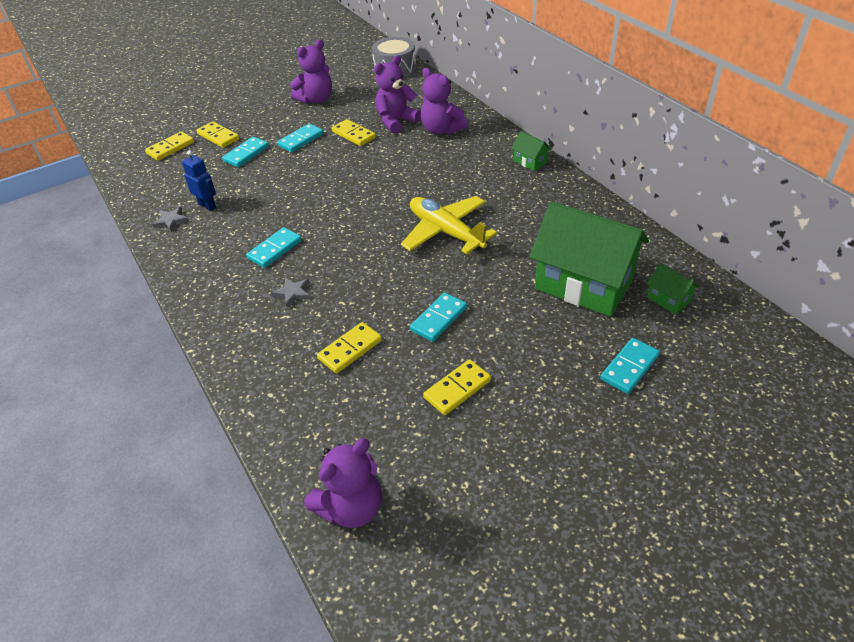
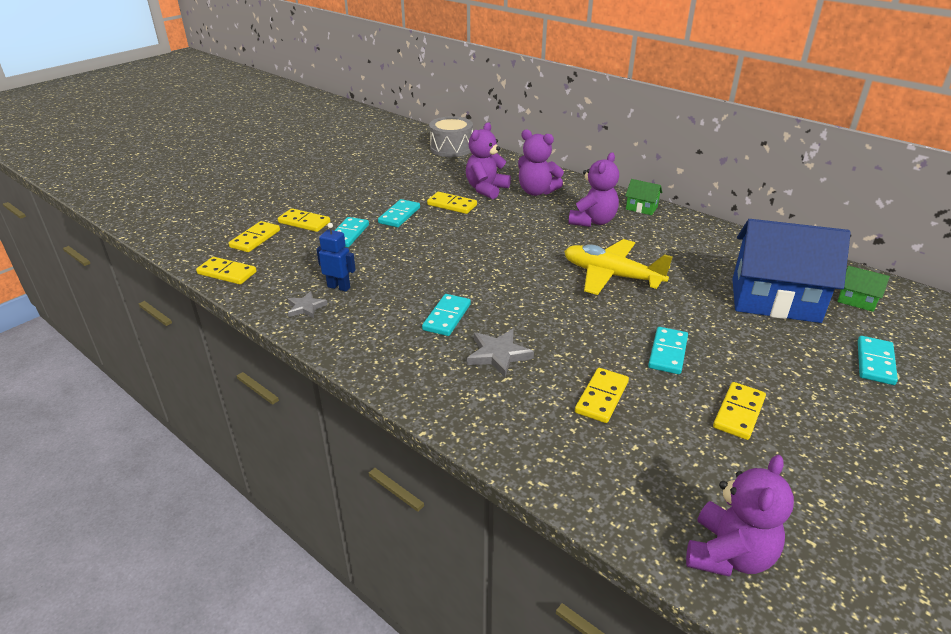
camera: 20 degrees left, 10 degrees down
grey star [271,277,310,308] -> grey star [467,329,534,378], size x1.50
purple teddy bear [290,40,332,104] -> purple teddy bear moved to [568,152,619,227]
green house [530,201,649,317] -> blue house [732,219,851,323]
none -> yellow domino [196,257,257,284]

